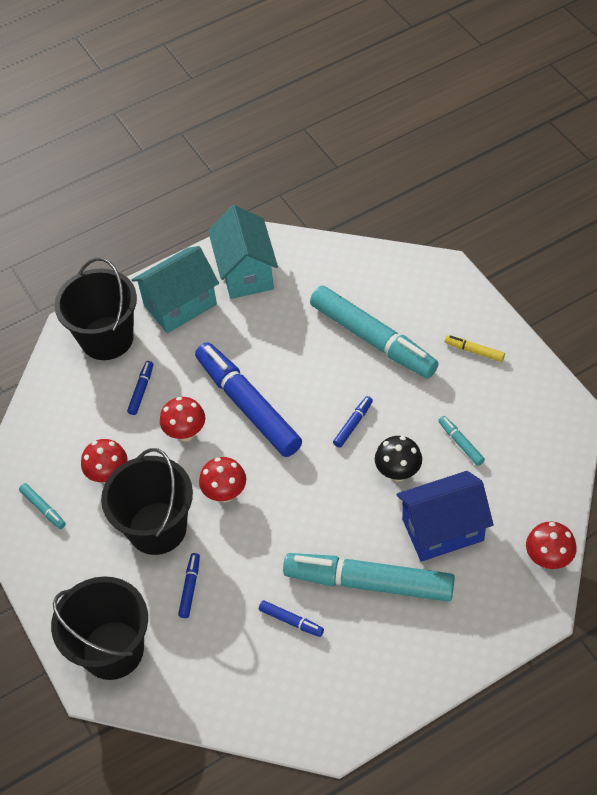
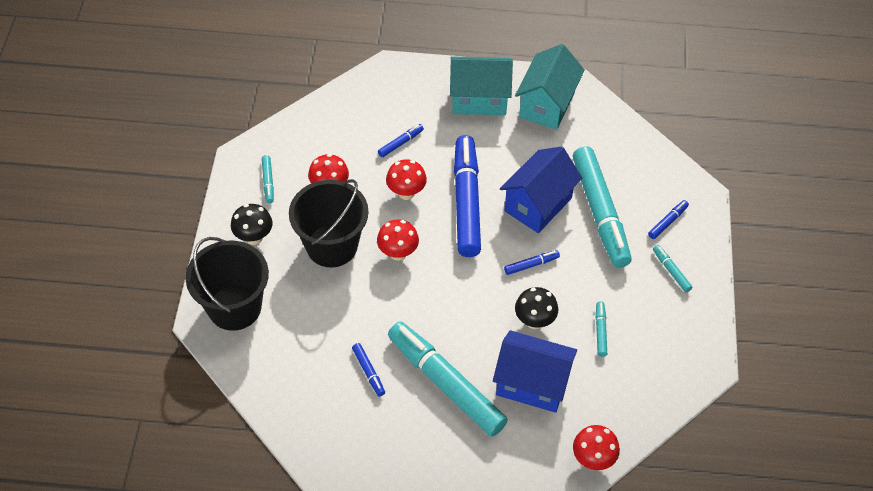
camera: 30 degrees right, 0 degrees up
black bucket [54,258,137,360] -> none
blue marker [178,553,200,618] -> blue marker moved to [648,200,689,239]
yellow marker [445,335,505,362] -> turquoise marker [653,245,693,292]
none -> black mushroom [231,204,273,245]
none -> blue house [500,146,582,233]

